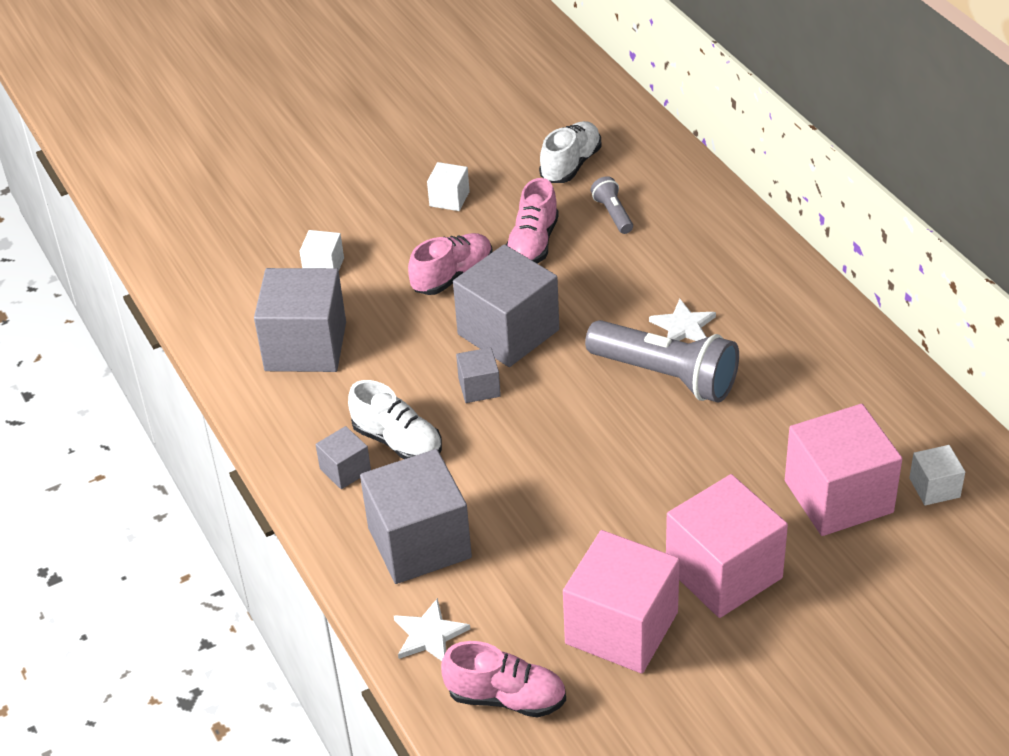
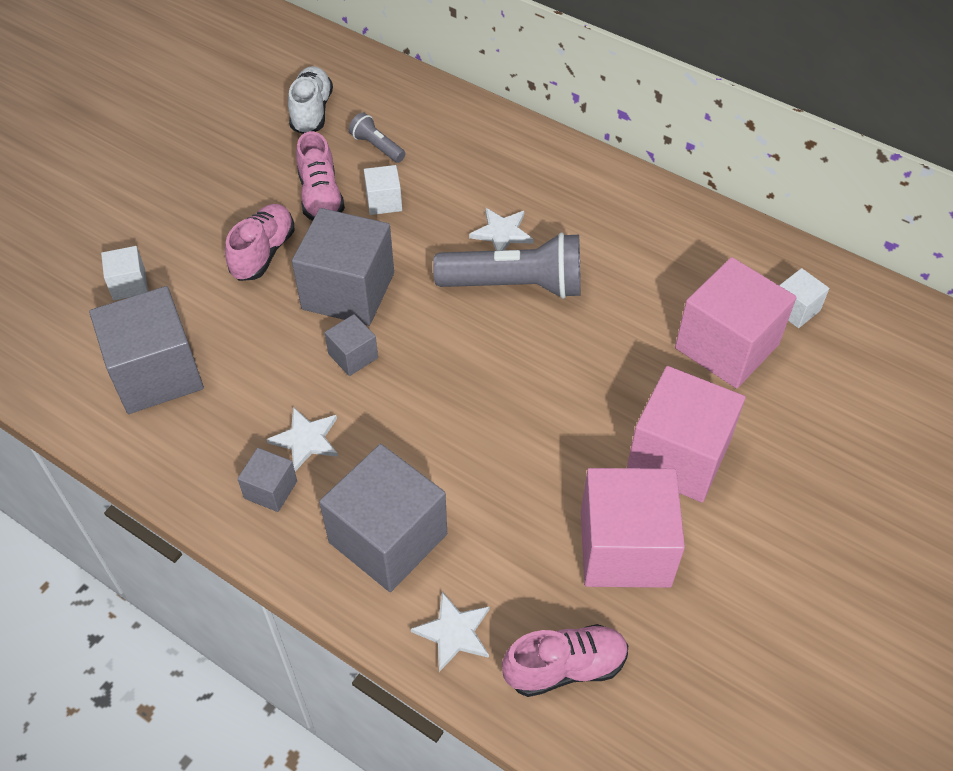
camera: 30 degrees left, 10 degrees up
white shoe [348,380,442,459] -> white star [266,407,338,471]
white cube [427,162,470,211] -> white cube moved to [364,165,402,215]

